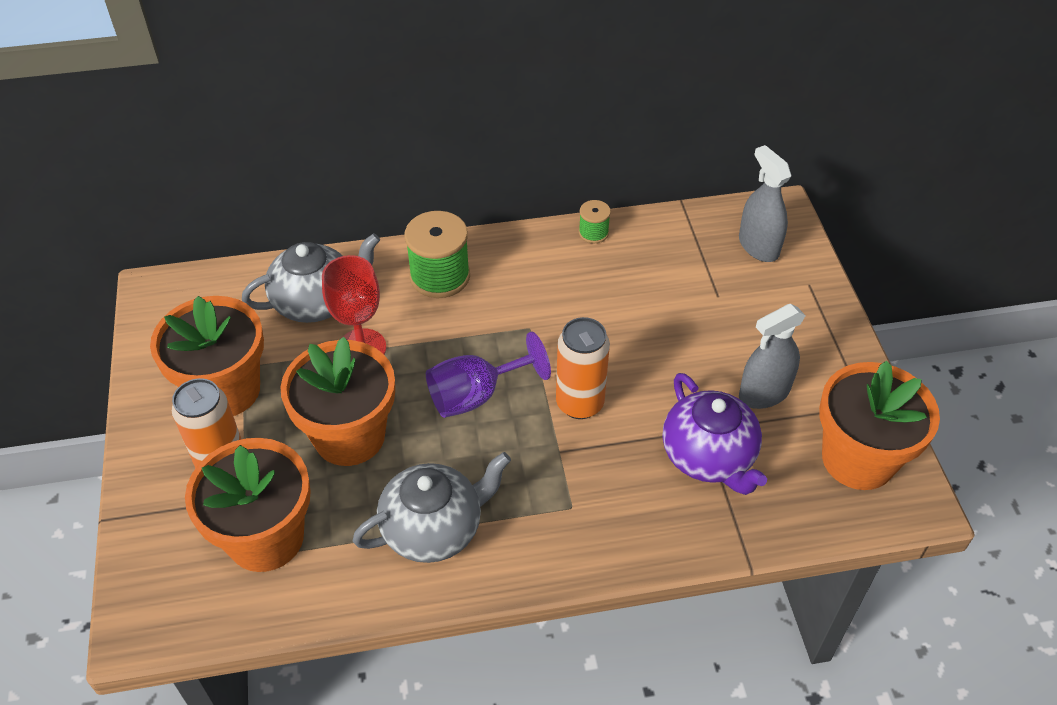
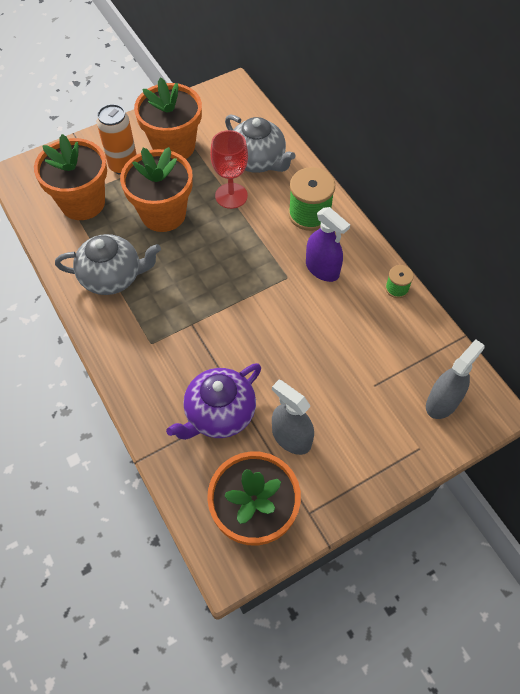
camera: 70 degrees right, 10 degrees up
grey teapot [353,452,511,563] -> grey teapot turned 45 degrees counterclockwise [55,234,161,295]
purple goblet [426,332,551,418] -> none
orange can [556,317,610,419] -> none
none -> purple spray bottle [306,207,350,282]

